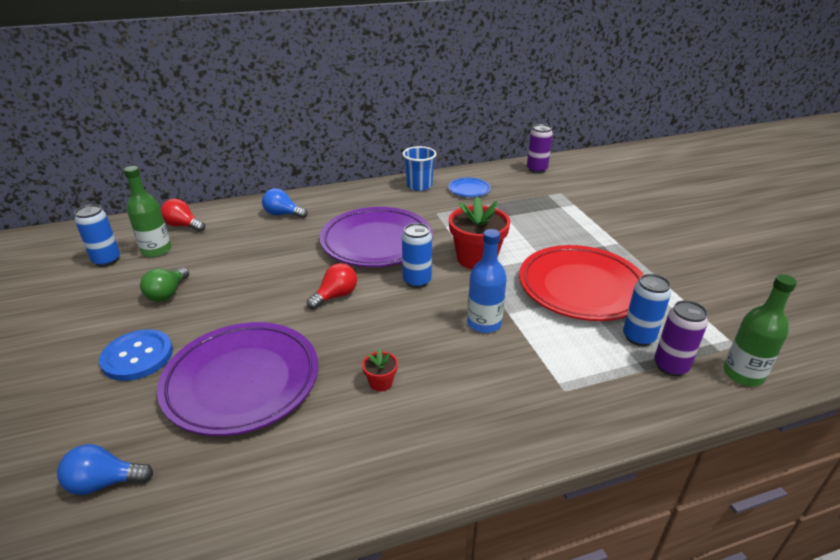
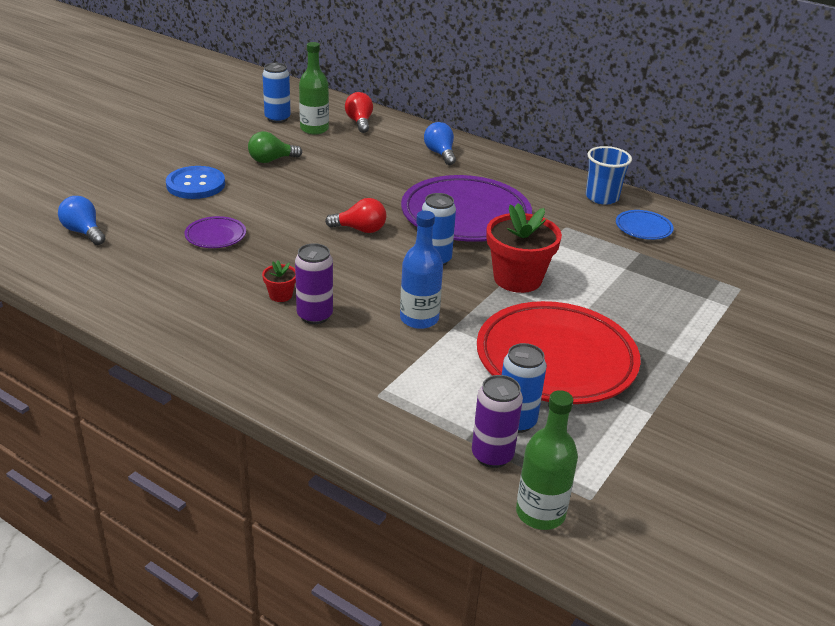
camera: 50 degrees right, 0 degrees up
purple plate [157,322,318,436] -> purple plate [185,216,246,248], size x0.44
purple can [527,124,553,173] -> purple can moved to [295,243,333,324]

